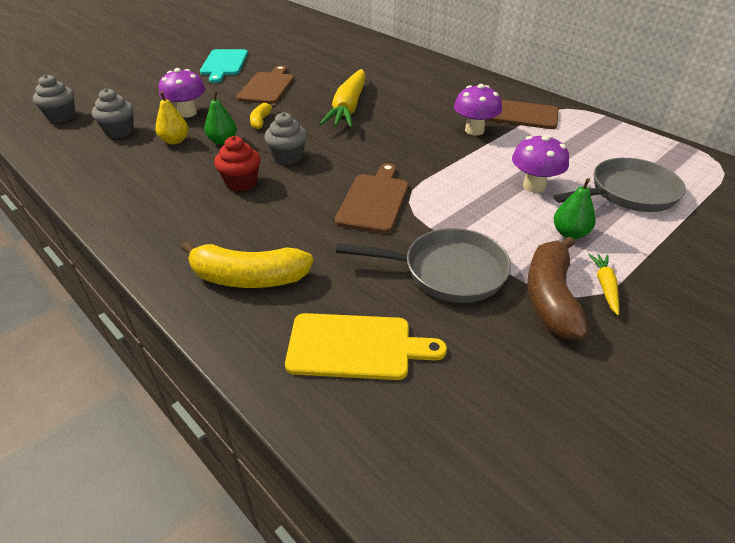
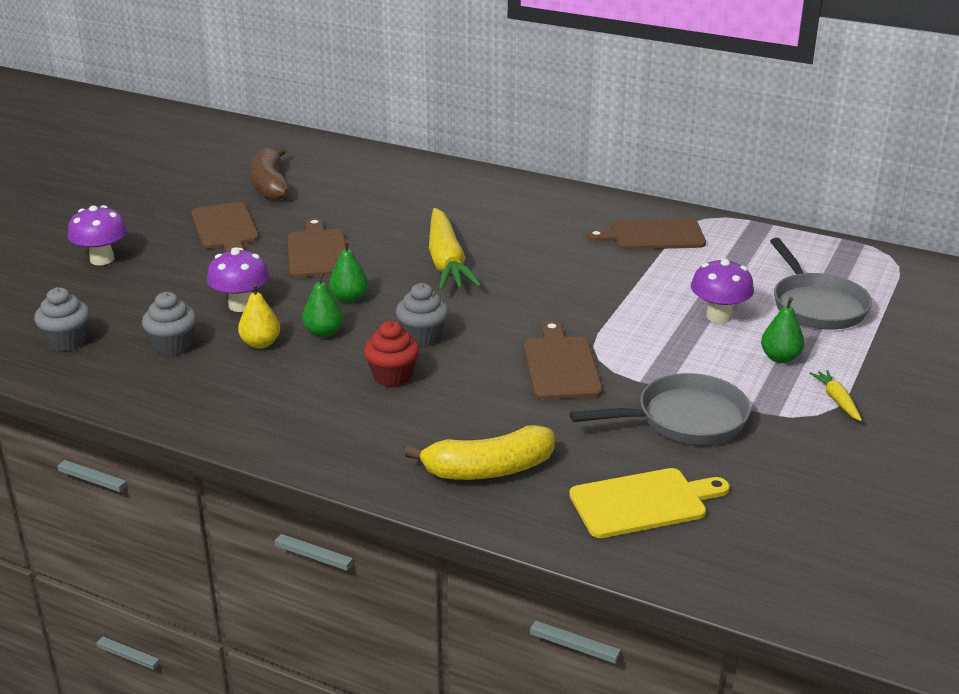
camera: 20 degrees left, 10 degrees down
turquoise cutting board [200,49,248,83] -> brown cutting board [191,202,259,252]
yellow banana [250,103,276,129] -> green pear [329,240,368,303]
purple mushroom [454,84,502,135] -> purple mushroom moved to [68,205,127,265]
brown banana [527,237,588,339] -> brown banana moved to [249,147,289,201]
grey pan [554,158,686,212] -> grey pan turned 120 degrees clockwise [770,238,872,330]

